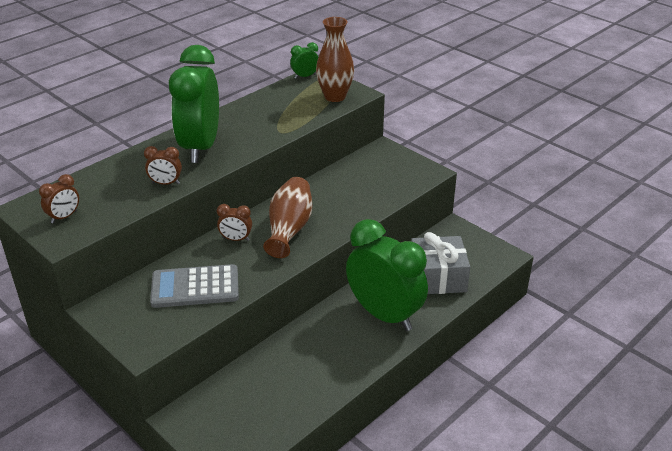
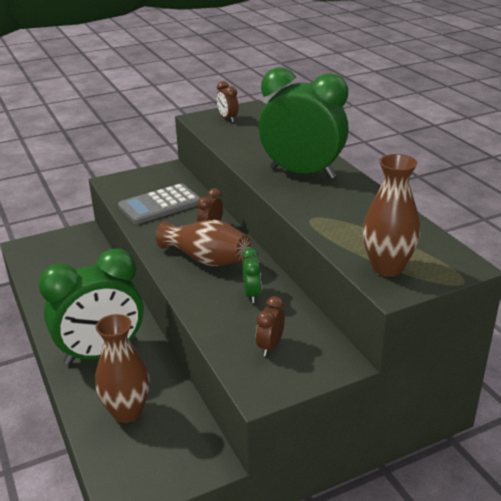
camera: 110 degrees right, 5 degrees down
brown clock [144,146,182,185] -> brown clock moved to [256,296,285,356]
grey calculator [150,264,239,308] -> grey calculator turned 135 degrees counterclockwise [118,183,200,224]
green clock [290,42,318,79] -> green clock moved to [242,248,261,303]
grey gift [411,232,470,294] -> brown vase [95,314,150,423]

